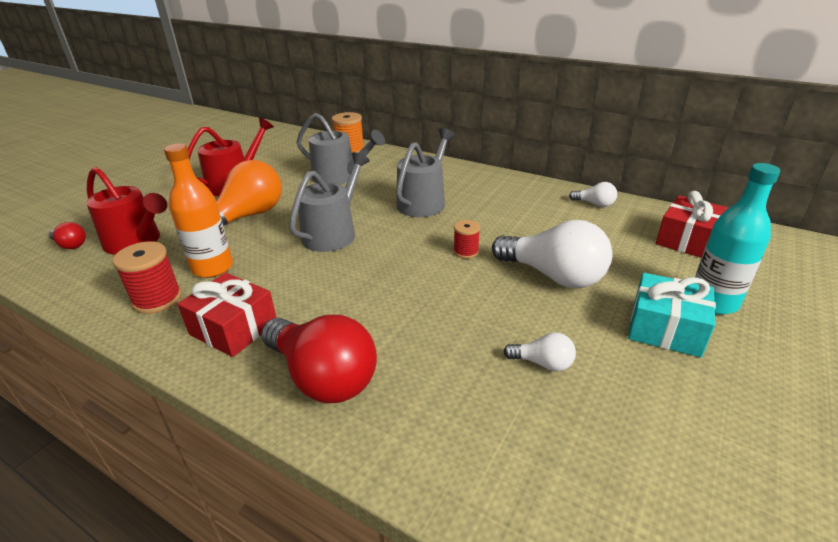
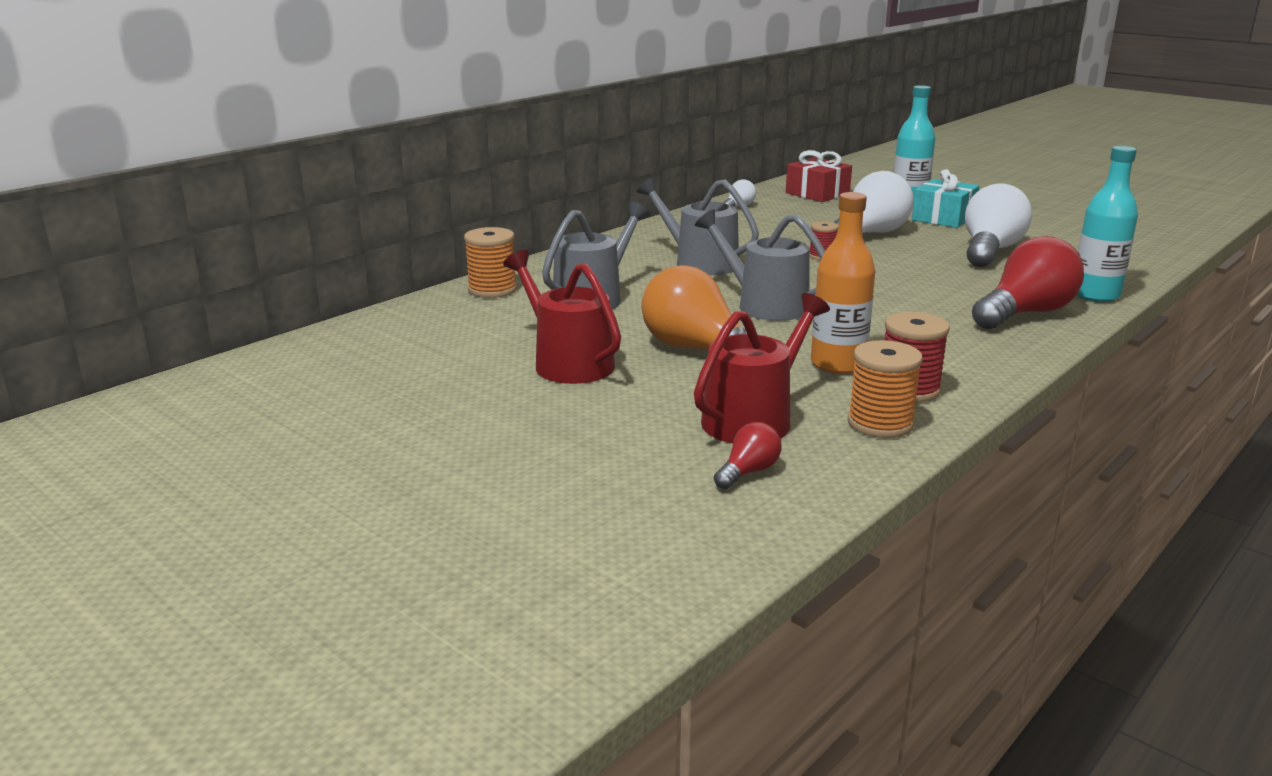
camera: 80 degrees left, 10 degrees down
red gift [177,273,277,357] -> none
white light bulb [503,332,576,371] -> white light bulb [965,183,1032,267], size x2.13
none -> orange spool [848,340,923,438]
none -> turquoise bottle [1076,146,1138,302]

